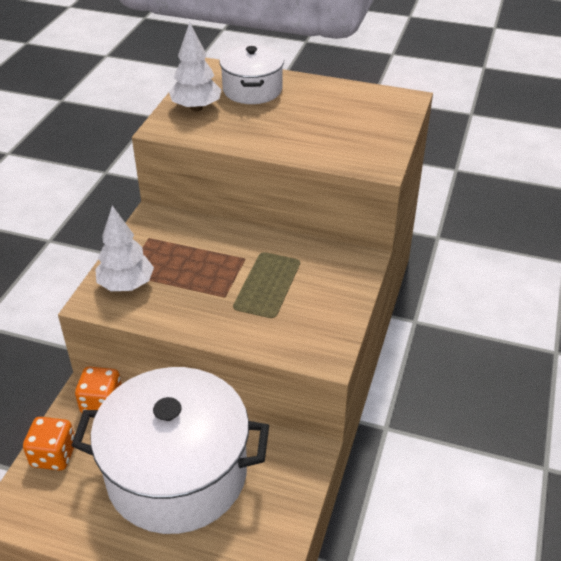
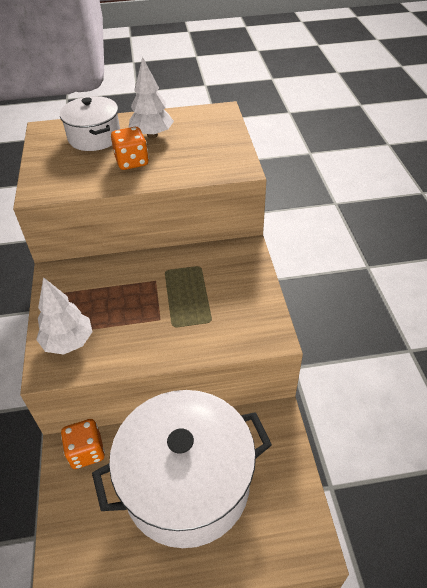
camera: 25 degrees left, 5 degrees up
orange dice [23,417,75,471] -> orange dice moved to [111,127,149,170]
white tree [169,22,221,111] -> white tree moved to [129,57,174,138]

